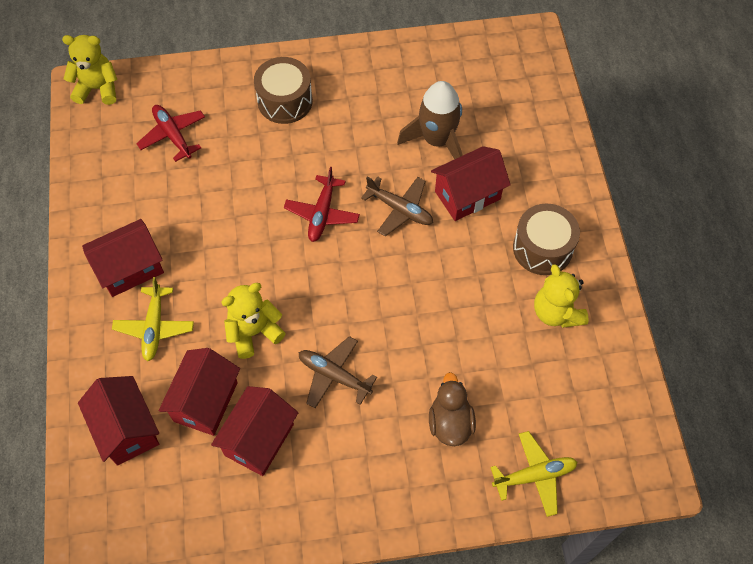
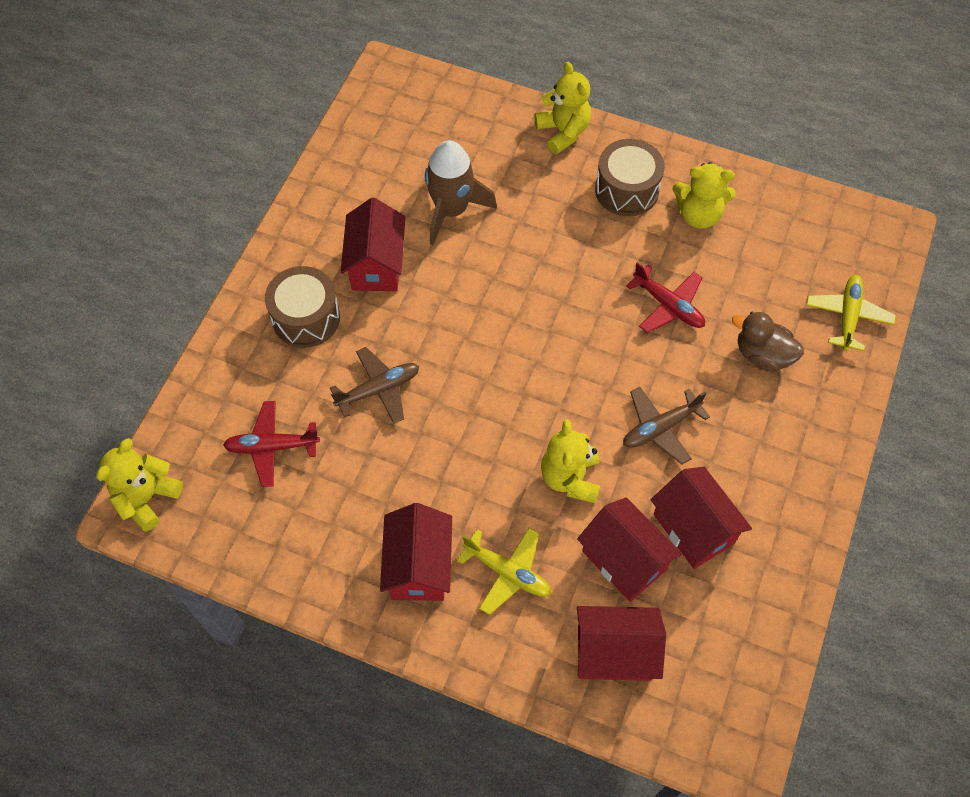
camera: 60 degrees left, 0 degrees up
red plane [284,167,360,242] -> red plane moved to [626,262,705,333]
brown plane [361,176,433,236] -> brown plane moved to [330,347,419,424]
red house [431,146,511,221] -> red house moved to [341,198,405,291]
none -> yellow teddy bear [534,62,591,154]

